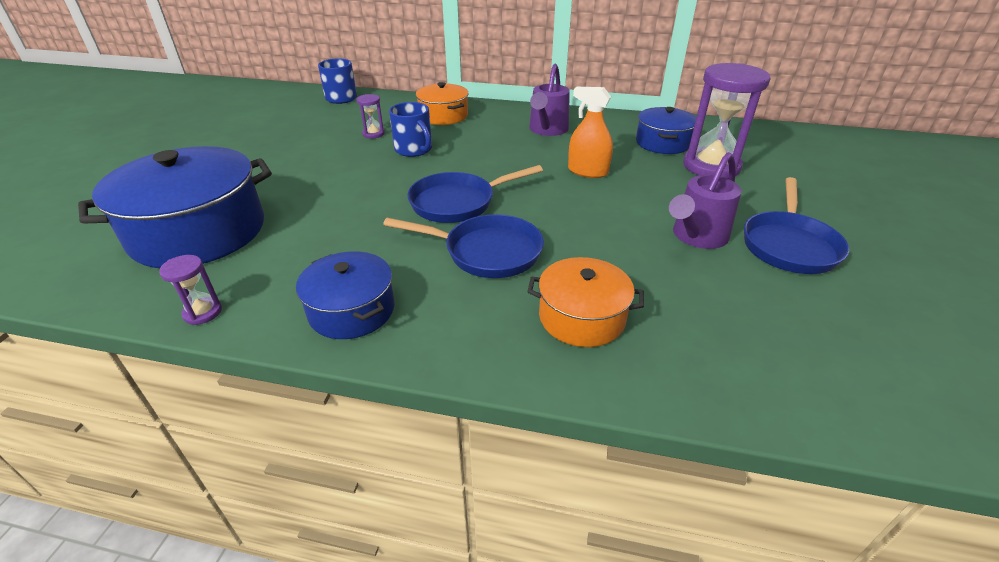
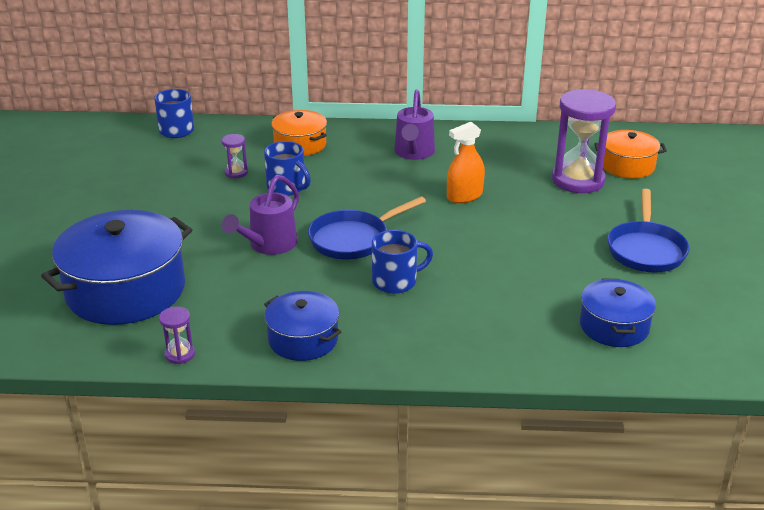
camera: 10 degrees left, 5 degrees down
blue pan [383,214,544,278] -> blue mug [372,230,433,294]
orange pot [527,257,644,347] -> orange pot moved to [594,130,667,179]
orange spray bottle [568,87,613,178] -> orange spray bottle turned 45 degrees counterclockwise [447,122,485,203]
blue pot [636,107,696,154] -> blue pot moved to [580,278,656,347]
purple watering can [669,152,742,249] -> purple watering can moved to [222,175,299,255]

